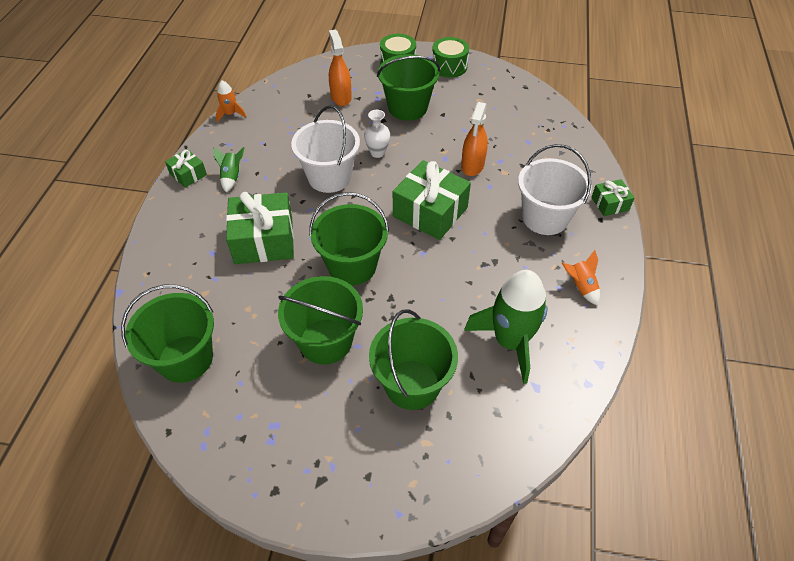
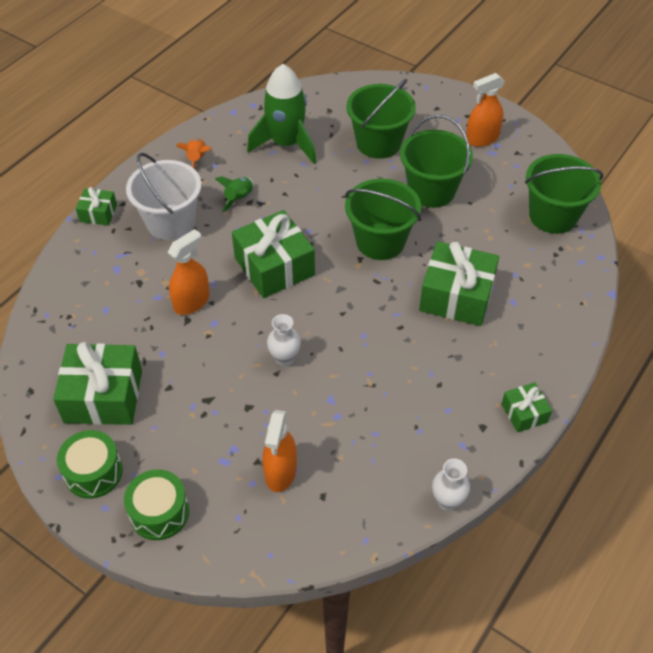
camera: 155 degrees left, 0 degrees up
green rocket [214,147,245,192] -> green rocket moved to [215,176,254,212]
orange rocket [216,80,246,122] -> white vase [432,459,470,511]
white bucket [291,105,360,193] -> none
green bucket [377,54,440,121] -> none
none -> green gift [53,342,142,425]
none -> orange spray bottle [466,73,505,147]

